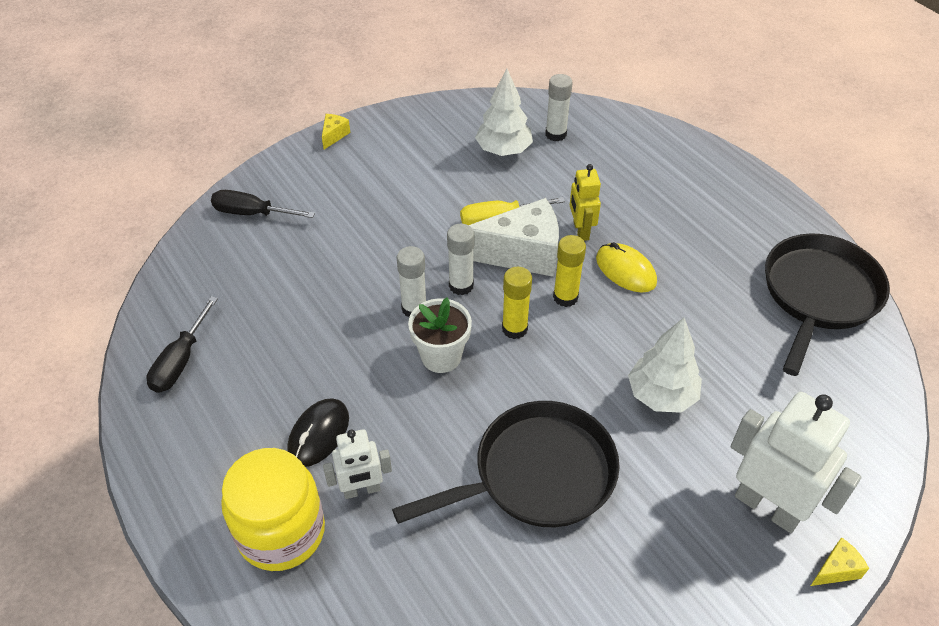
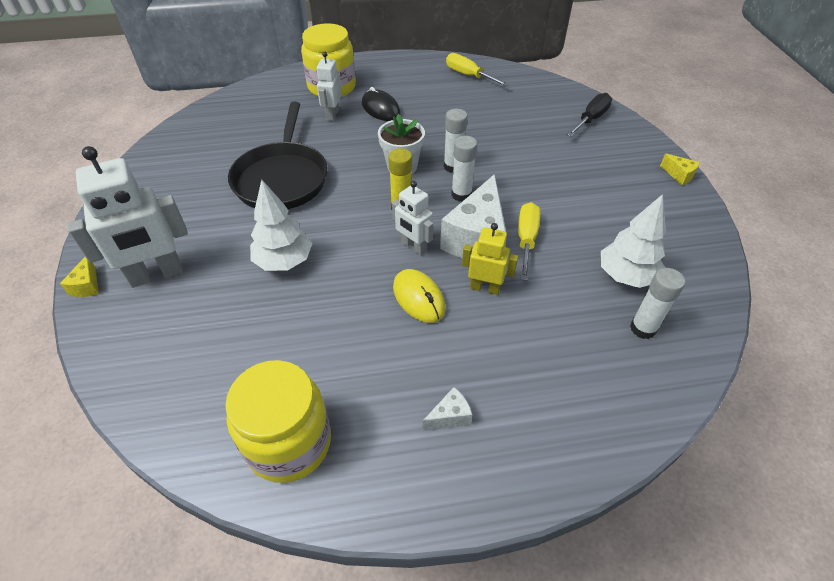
camera: 115 degrees right, 0 degrees up
black screwdriver [146,296,218,393] -> yellow screwdriver [446,53,509,86]
yellow glue stick [553,235,586,307] -> white robot [392,181,433,255]
yellow mouse [596,242,657,293] -> yellow mouse turned 75 degrees clockwise [393,269,446,323]
black pan [765,233,890,376] -> yellow jar [225,360,331,483]
none -> white cheese [423,387,472,431]

